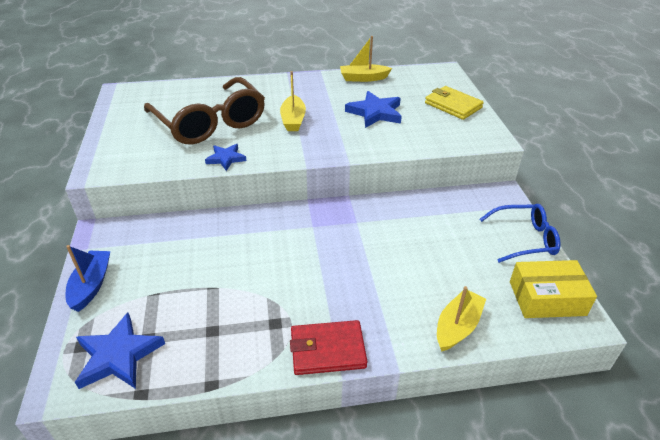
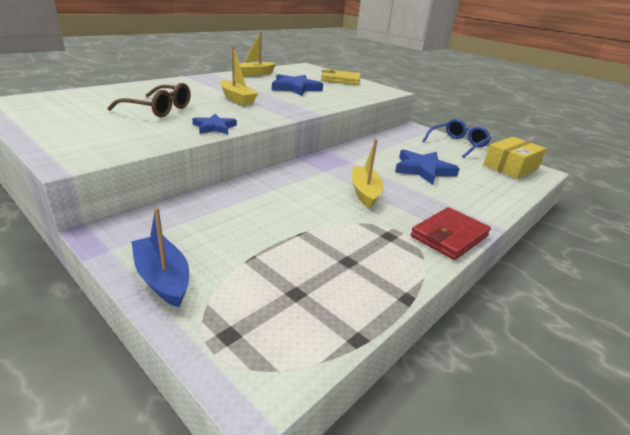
camera: 40 degrees left, 10 degrees down
blue star [75,312,165,389] -> blue star moved to [395,149,460,185]
brown glasses [144,77,265,145] -> brown glasses [108,83,191,117], size x0.57
yellow boat [437,286,486,352] -> yellow boat moved to [352,139,384,209]

